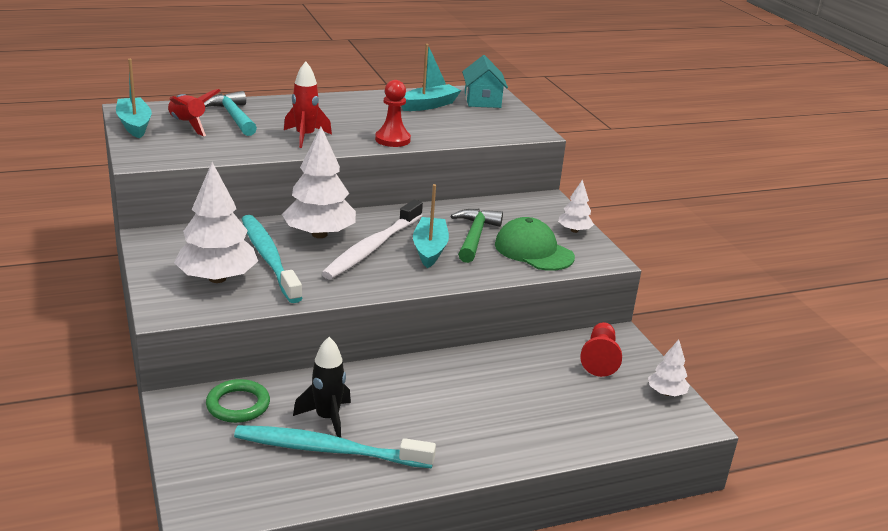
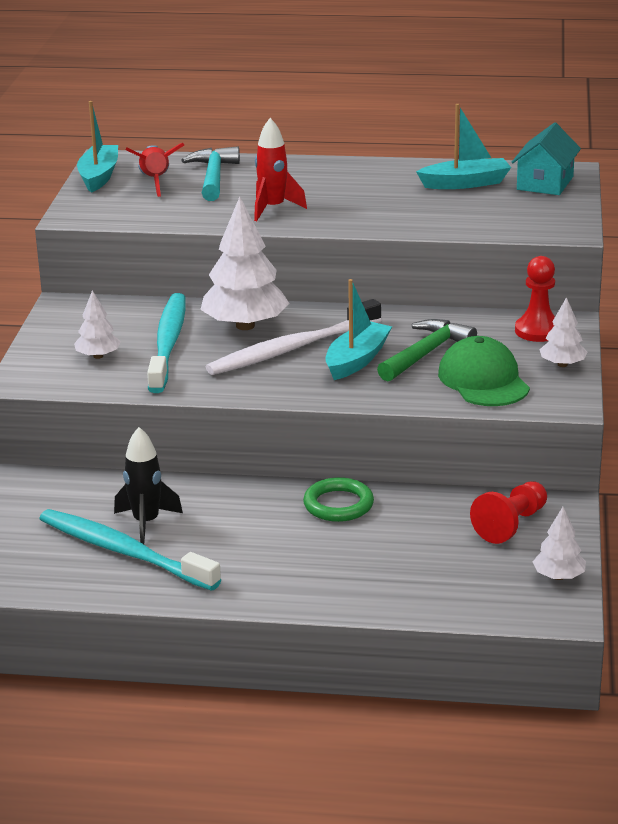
camera: 30 degrees right, 0 degrees up
white tree [174,162,258,283] -> white tree [74,290,121,359], size x0.51
green ring [206,379,270,423] -> green ring moved to [303,477,374,522]
red pawn [375,80,411,147] -> red pawn moved to [515,256,555,342]

